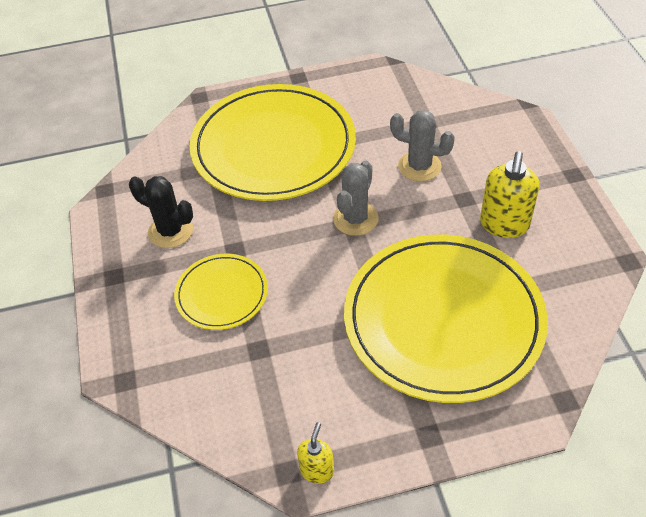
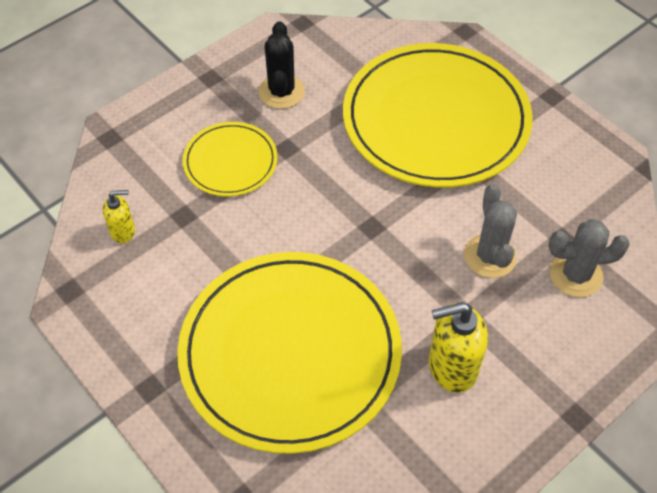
camera: 60 degrees right, 5 degrees up
yellow soap dispenser [297,422,334,484] -> yellow soap dispenser moved to [103,190,135,243]
grey cactus [333,161,378,236] -> grey cactus moved to [549,219,630,297]

